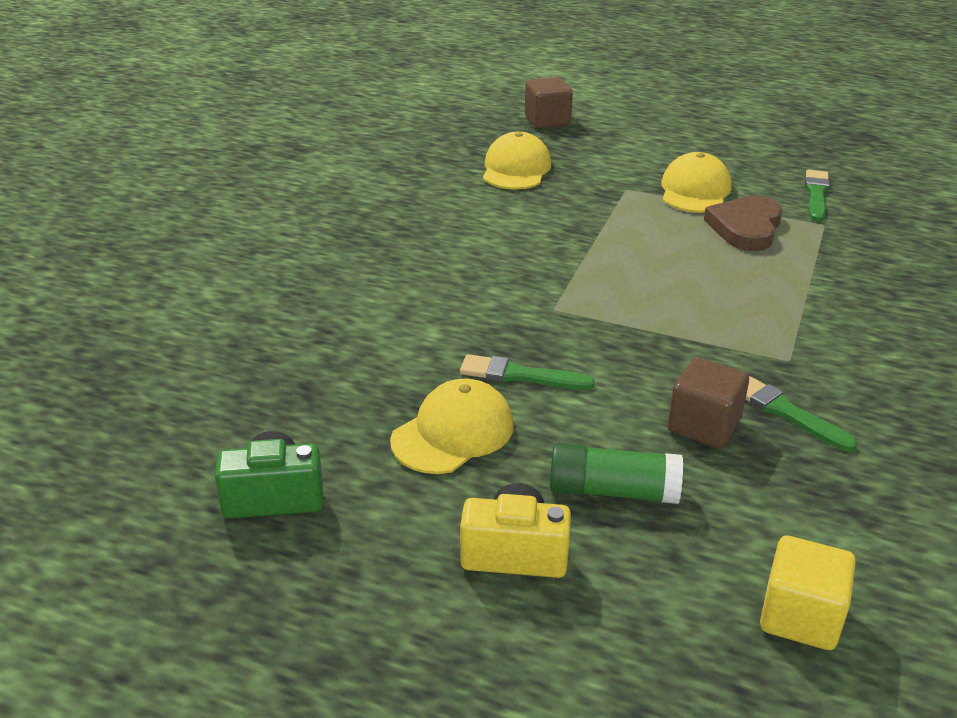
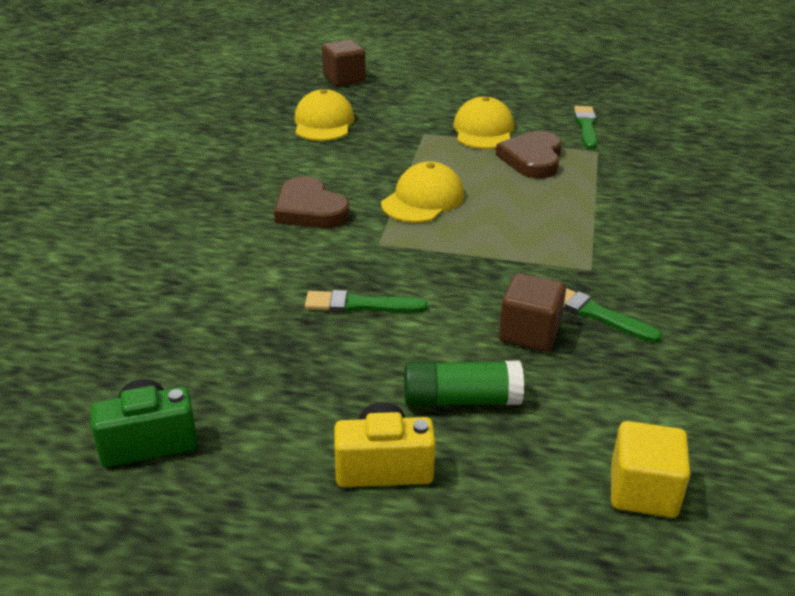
camera: 10 degrees left, 0 degrees up
yellow cap [390,379,514,474] -> yellow cap moved to [381,161,464,223]
none -> brown heart [274,177,349,228]

